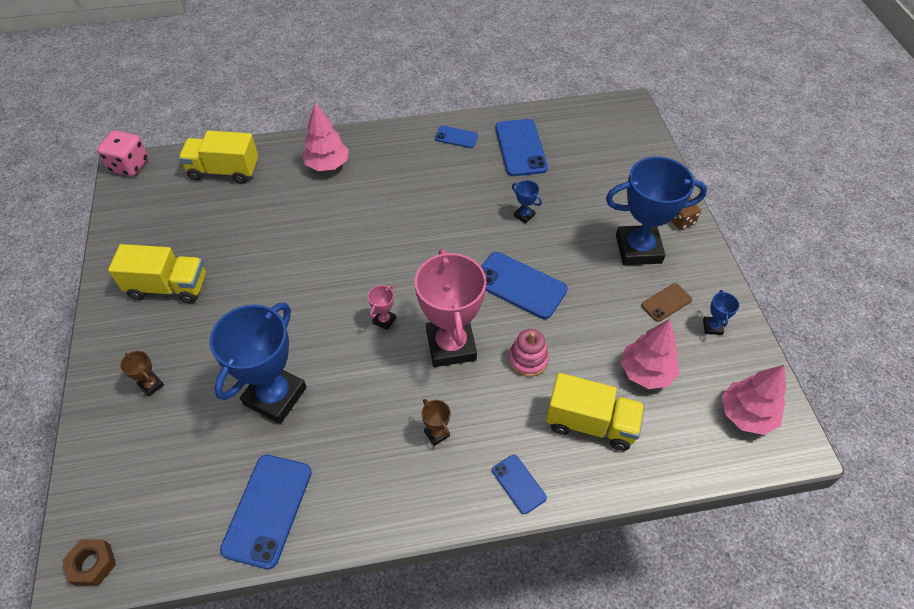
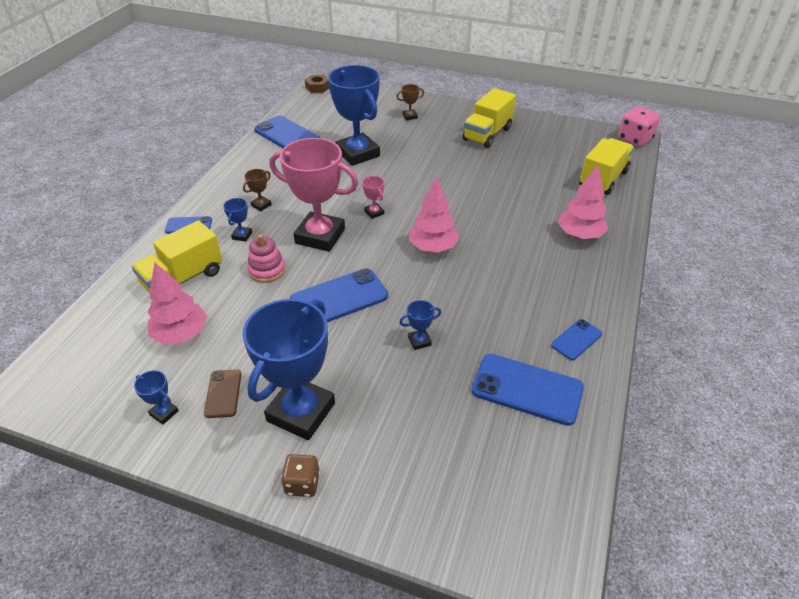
camera: 120 degrees right, 10 degrees down
brown trophy [421,399,450,446] -> brown trophy turned 45 degrees counterclockwise [243,169,272,212]
pink tree [722,365,786,435] -> pink tree moved to [409,177,459,253]
none -> blue trophy [223,198,252,241]

